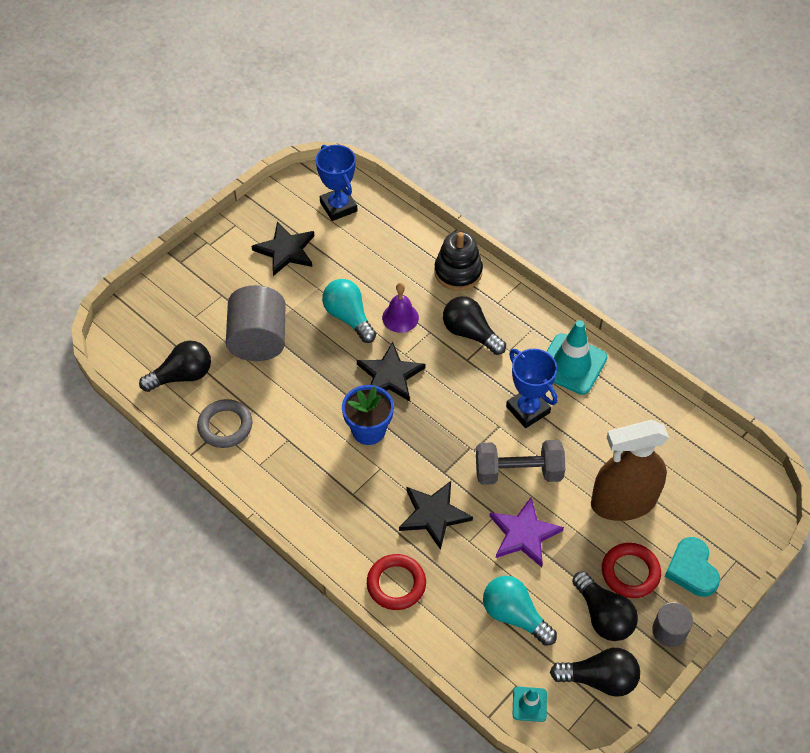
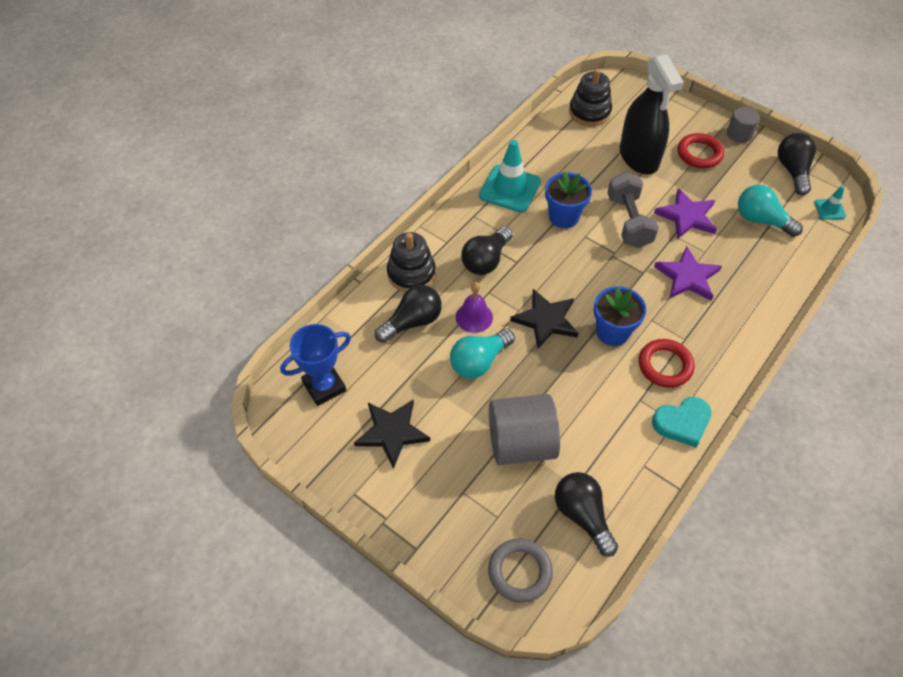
camera: 95 degrees left, 0 degrees up
grey ring [197,399,253,448] -> grey ring moved to [488,538,553,603]
red ring [367,554,426,610] -> red ring moved to [639,339,695,388]
black star [399,481,473,550] -> purple star [654,246,722,301]
turquoise light bulb [483,576,557,646] -> turquoise light bulb turned 90 degrees clockwise [738,185,803,237]
blue trophy [506,349,558,428] -> blue flower pot [545,171,592,228]
black light bulb [572,571,638,641] -> black light bulb moved to [375,285,442,343]
brown spray bottle [591,420,669,521] -> black spray bottle [620,54,684,174]
turquoise heart [665,537,720,597] -> turquoise heart moved to [652,397,712,448]
none -> black stacking toy [569,69,612,126]

